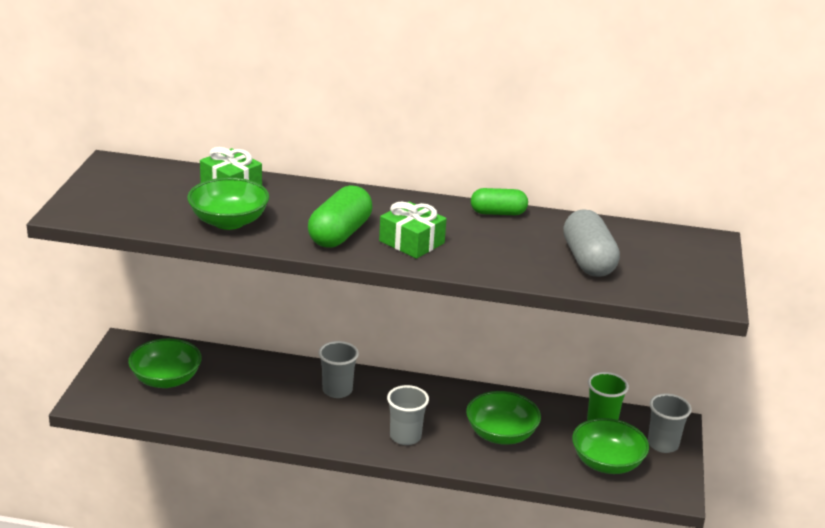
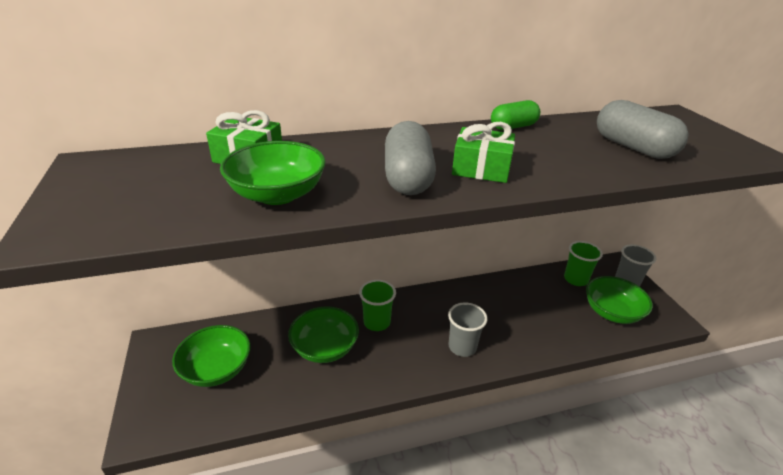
camera: 25 degrees left, 5 degrees up
green capsule [308,185,372,248] -> grey capsule [385,121,436,195]
grey cup [319,341,359,398] -> green cup [359,280,396,331]
green bowl [466,391,541,445] -> green bowl moved to [288,307,359,363]

